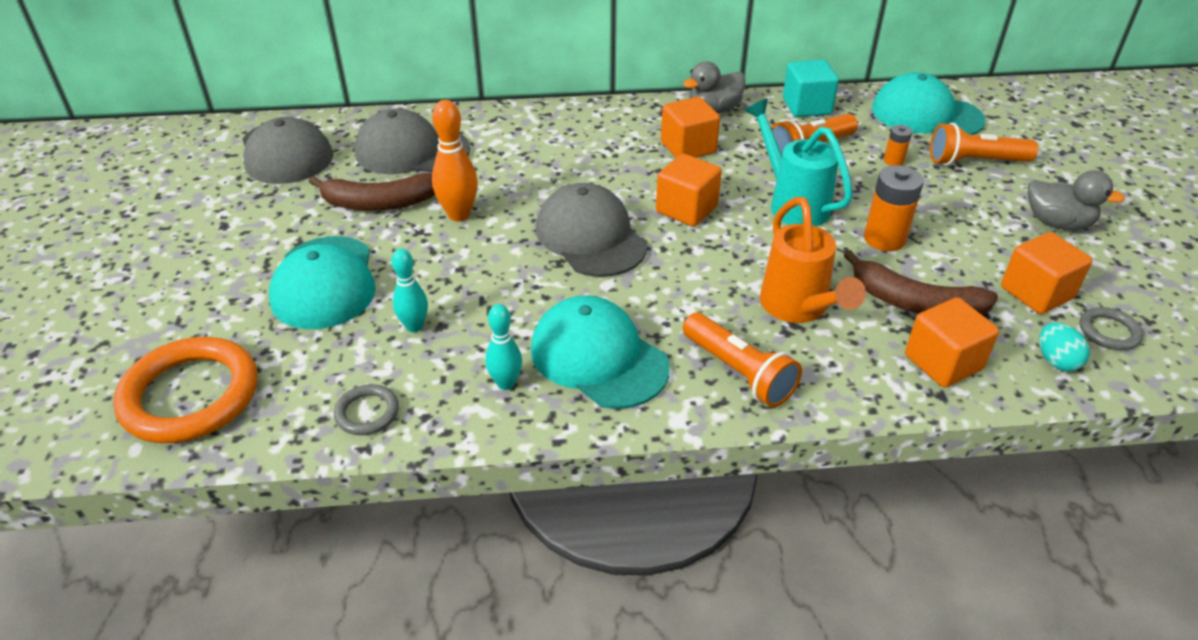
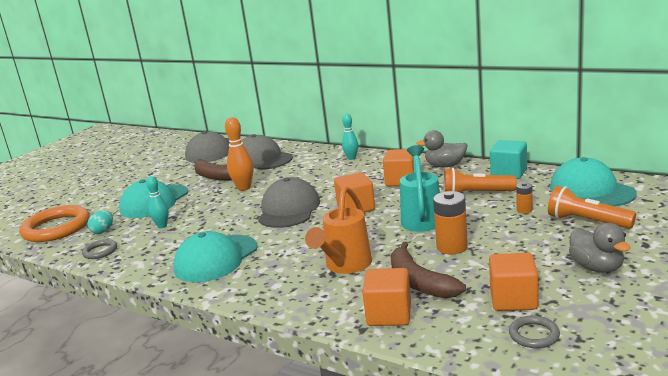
camera: 40 degrees right, 20 degrees down
turquoise bowling pin [485,304,522,390] -> turquoise bowling pin moved to [342,114,358,160]
turquoise cap [531,295,670,409] -> turquoise cap turned 135 degrees counterclockwise [173,231,258,282]
orange flashlight [683,313,802,407] -> none
turquoise egg [1039,323,1090,372] -> turquoise egg moved to [87,210,113,234]

